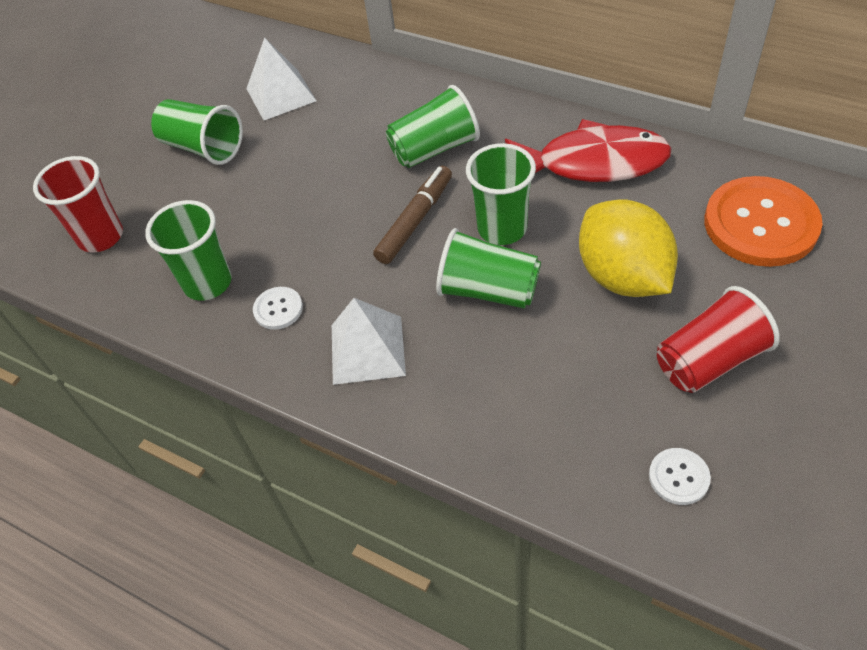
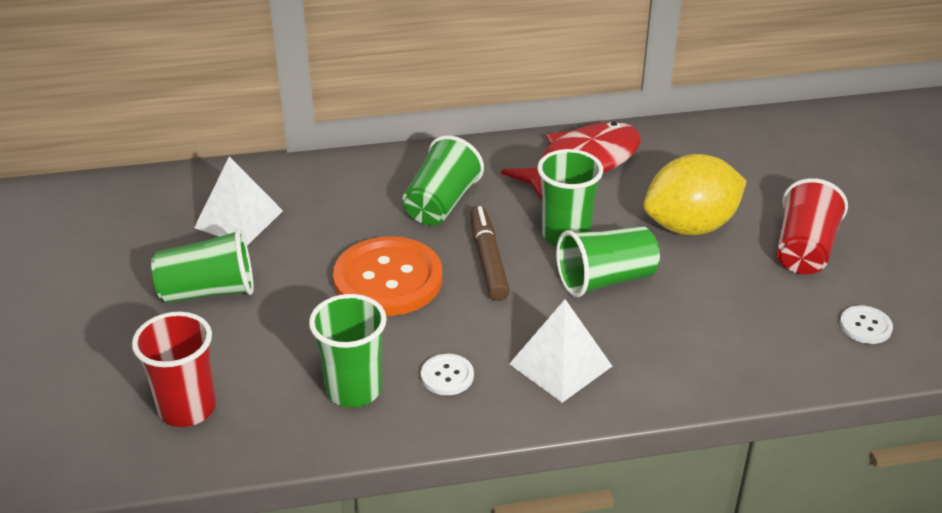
camera: 45 degrees left, 15 degrees down
yellow lemon [579,199,678,297] -> yellow lemon turned 45 degrees counterclockwise [644,154,747,235]
orange button [705,176,823,267] -> orange button moved to [333,236,442,316]

